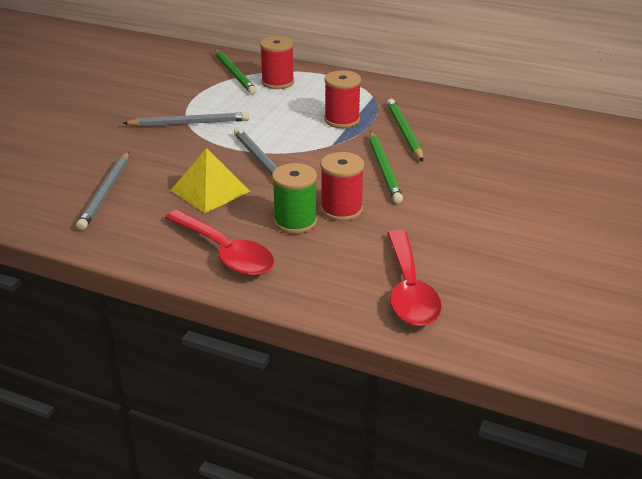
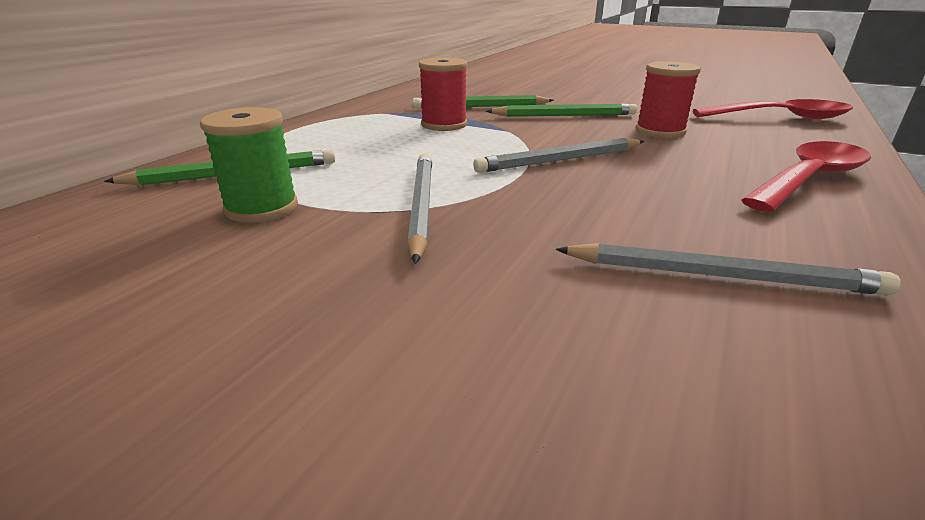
camera: 85 degrees left, 5 degrees down
yellow pyramid [170,148,251,213] -> none
red spool [260,36,294,89] -> none
green spool [272,163,317,234] -> green spool moved to [200,107,298,223]

